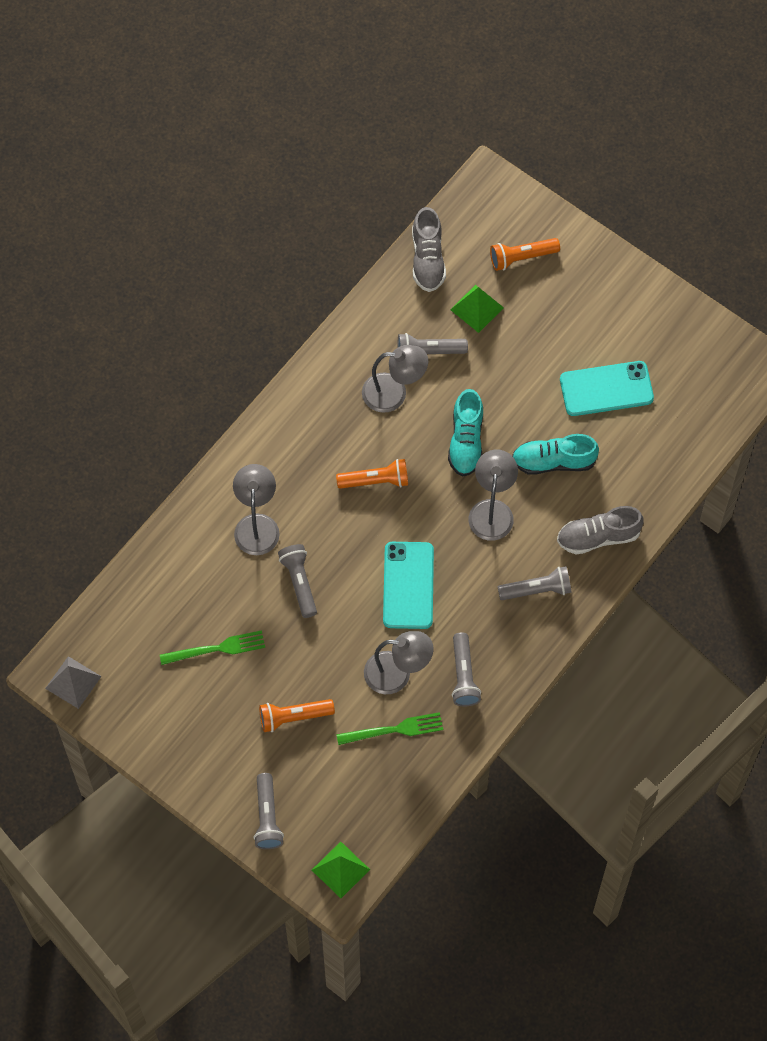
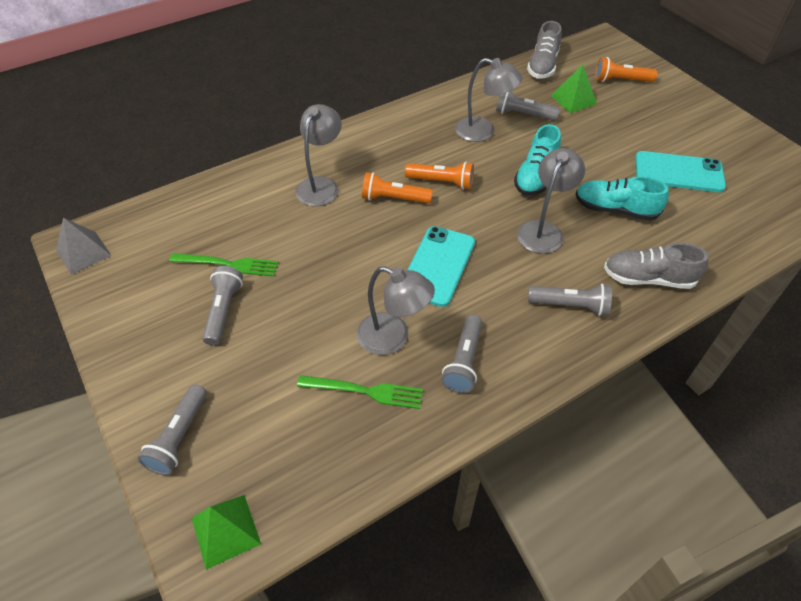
camera: 20 degrees right, 15 degrees down
orange flashlight [259,699,335,732] -> orange flashlight moved to [362,172,433,204]
grey flashlight [278,544,317,618] -> grey flashlight moved to [202,266,243,346]

